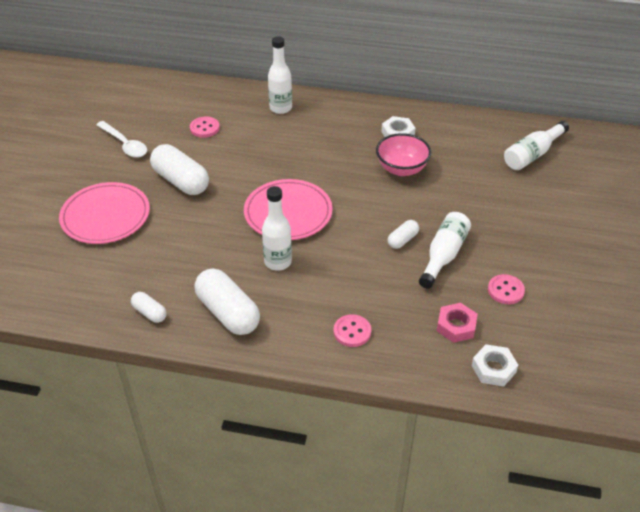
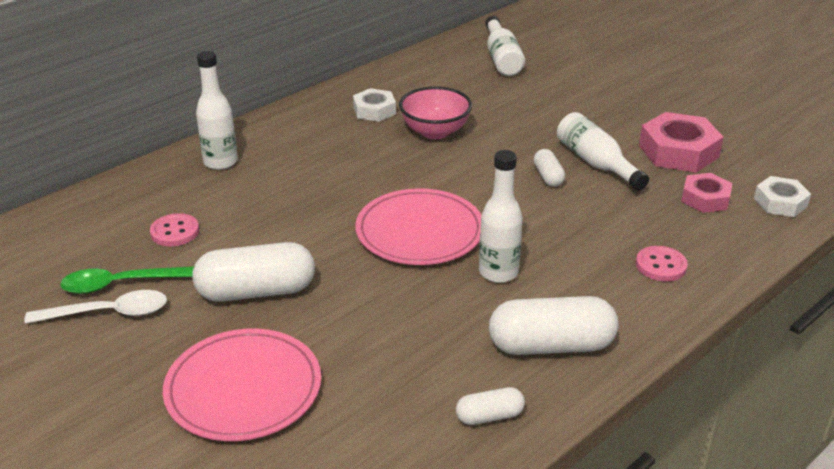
camera: 55 degrees left, 10 degrees down
pink button [488,274,525,304] -> pink nut [639,112,724,172]
none -> green spoon [60,267,194,294]

